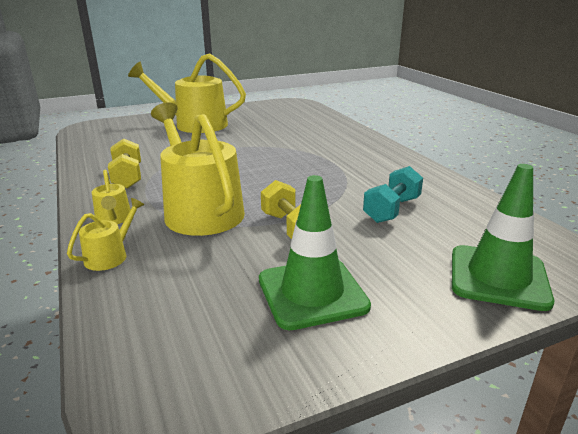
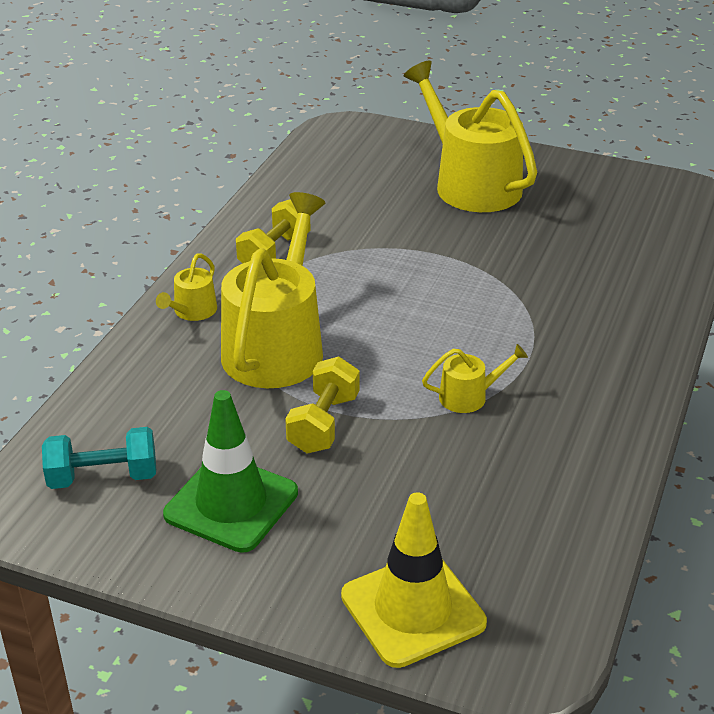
camera: 45 degrees right, 10 degrees up
yellow watering can [67,198,144,271] -> yellow watering can moved to [422,344,528,413]
turquoise dumbbell [363,166,423,223] -> turquoise dumbbell moved to [42,427,156,489]
green traffic cone [452,164,554,311] -> yellow traffic cone [341,492,487,668]

